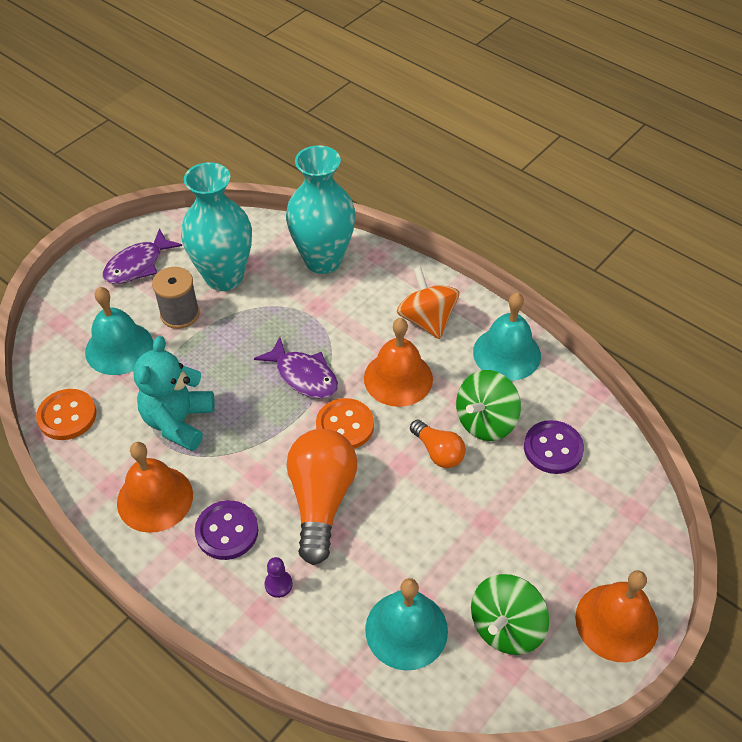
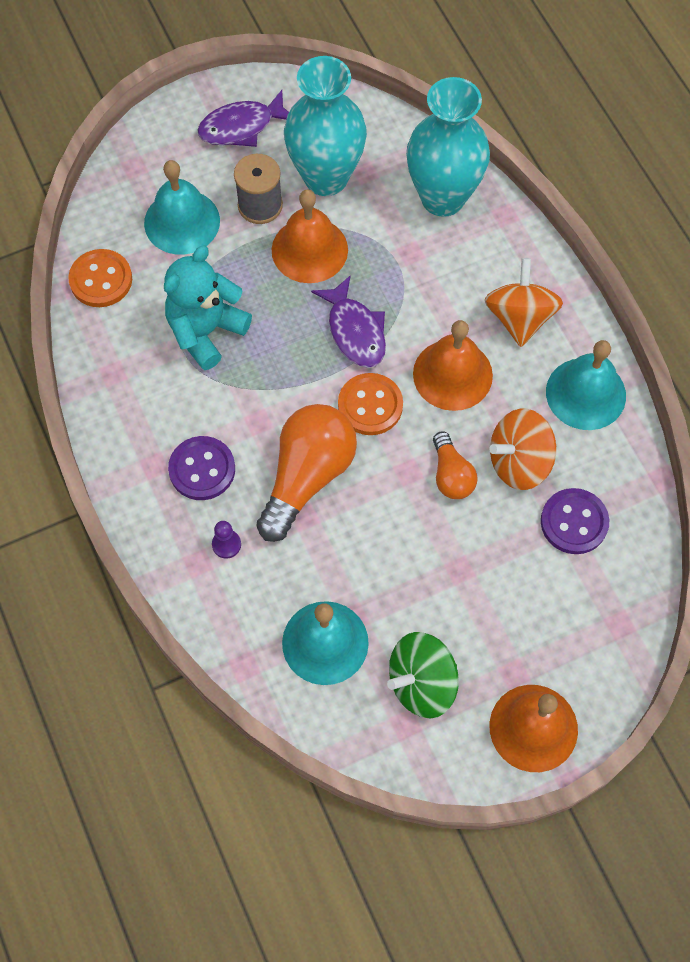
camera: 25 degrees right, 15 degrees up
orange bell [117,442,193,533] -> orange bell moved to [272,189,348,283]
green spinning top [456,370,521,441] -> orange spinning top [489,409,556,490]

